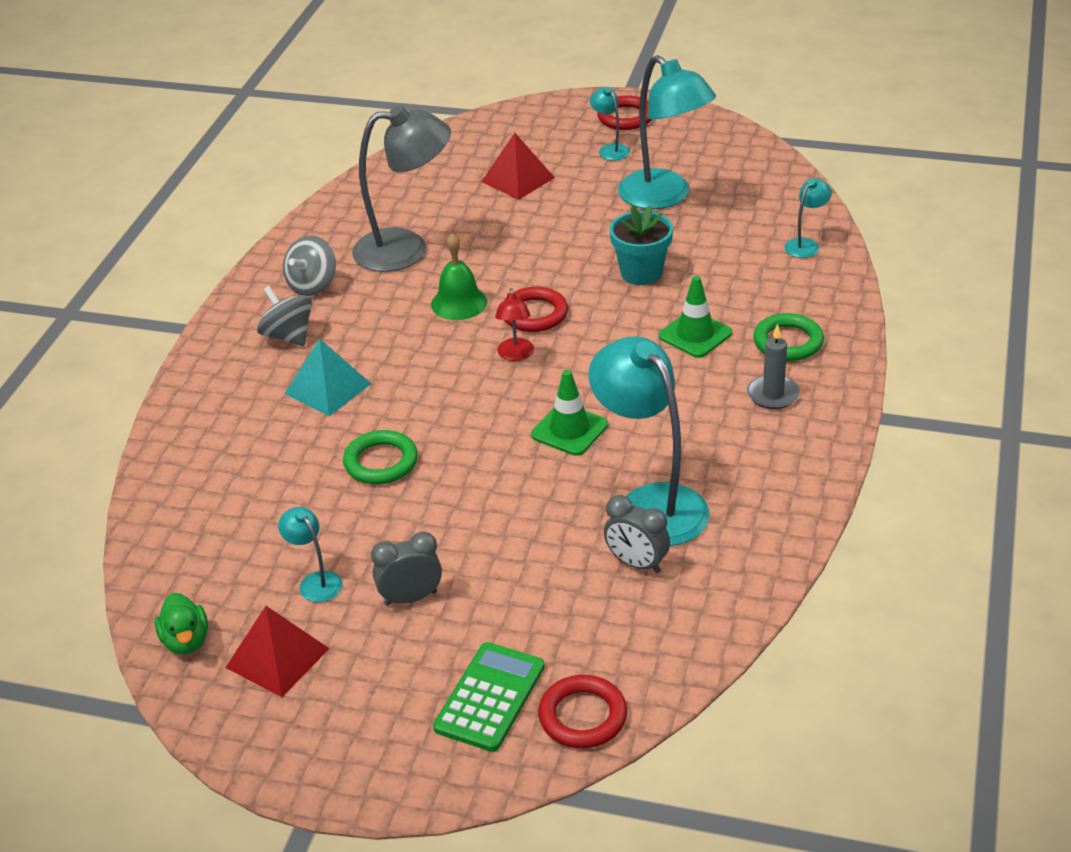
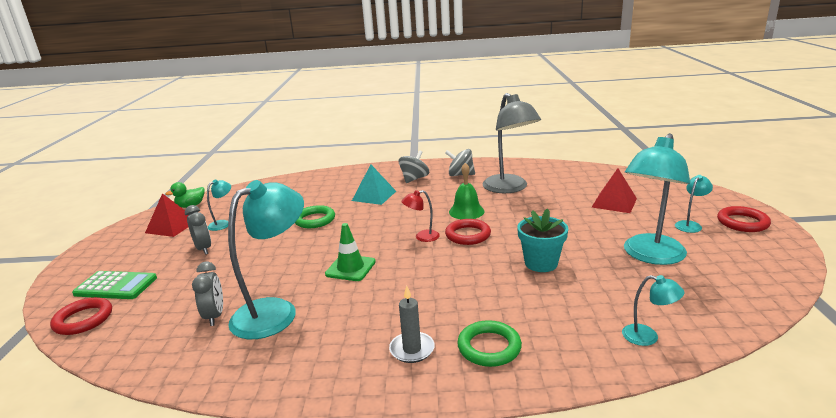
camera: 75 degrees right, 15 degrees down
grey clock [604,495,670,573] -> grey clock turned 150 degrees clockwise [192,262,223,326]
green traffic cone [658,276,732,358] -> none

